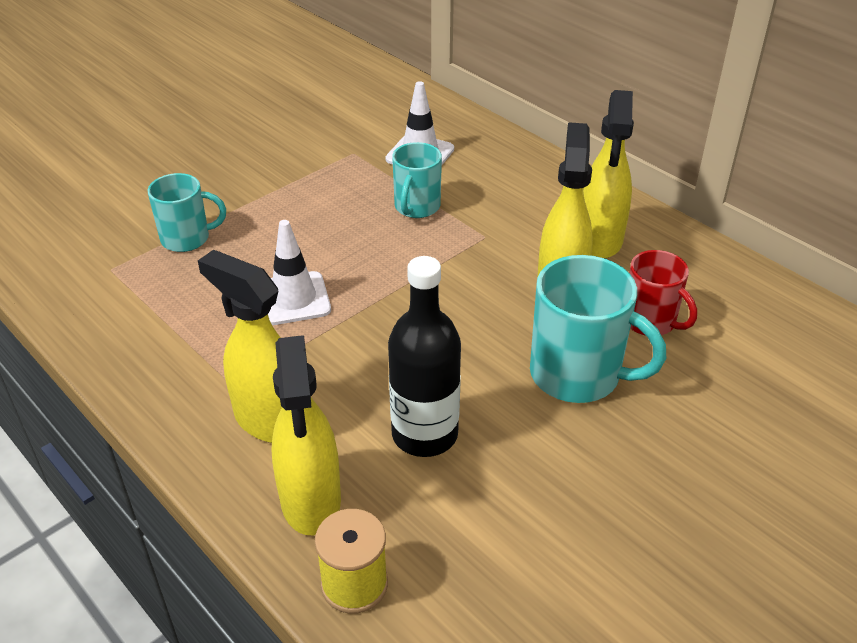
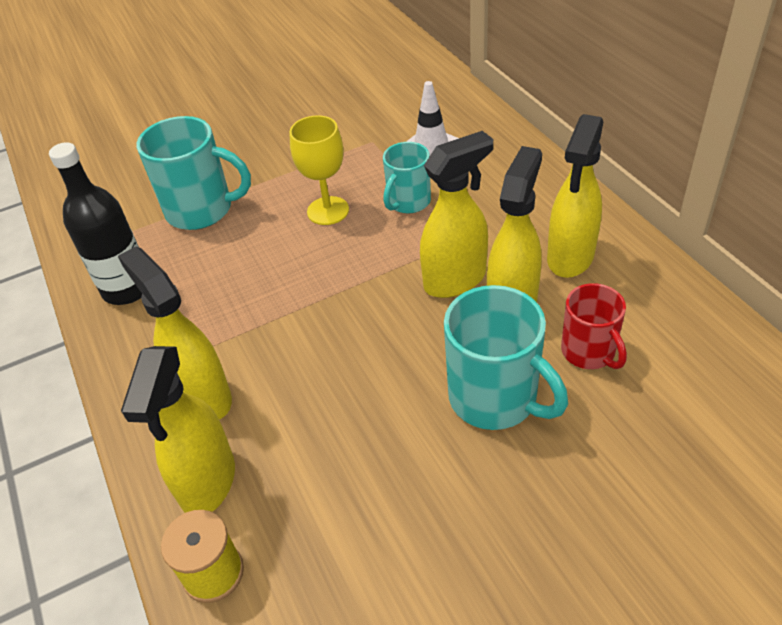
camera: 20 degrees right, 5 degrees up
turquoise mug [148,173,226,252] -> turquoise mug [136,116,251,230], size x1.59
white traffic cone [268,220,331,325] -> none
black bottle [388,256,461,457] -> black bottle moved to [49,142,142,305]
none -> yellow goblet [289,115,349,225]
none -> yellow spray bottle [420,131,493,298]

